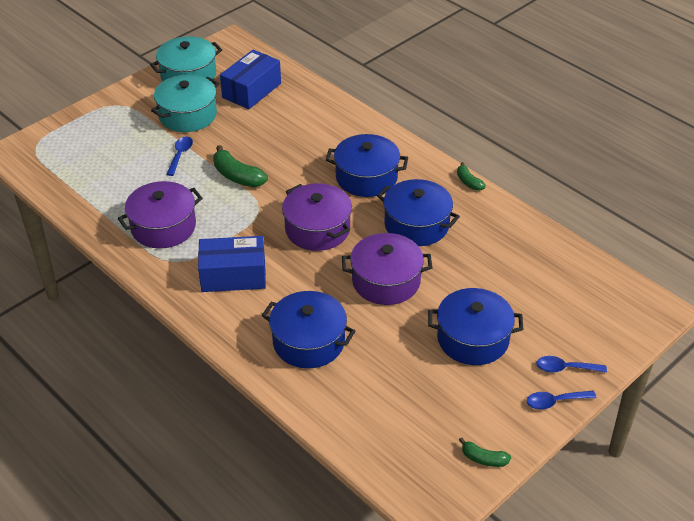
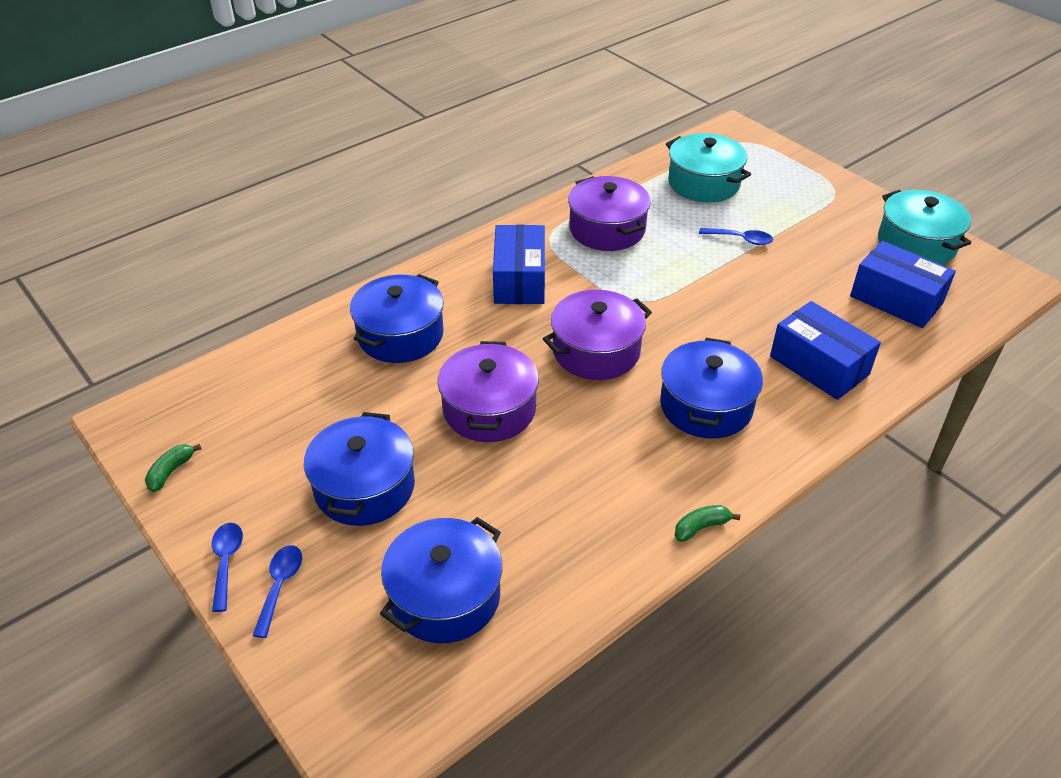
camera: 95 degrees right, 0 degrees up
turquoise pot [151,75,219,132] -> turquoise pot moved to [666,133,751,202]
green banana [213,145,268,187] -> none
blue pot [377,179,460,246] -> blue pot moved to [380,517,502,643]
none -> blue box [770,301,881,400]

